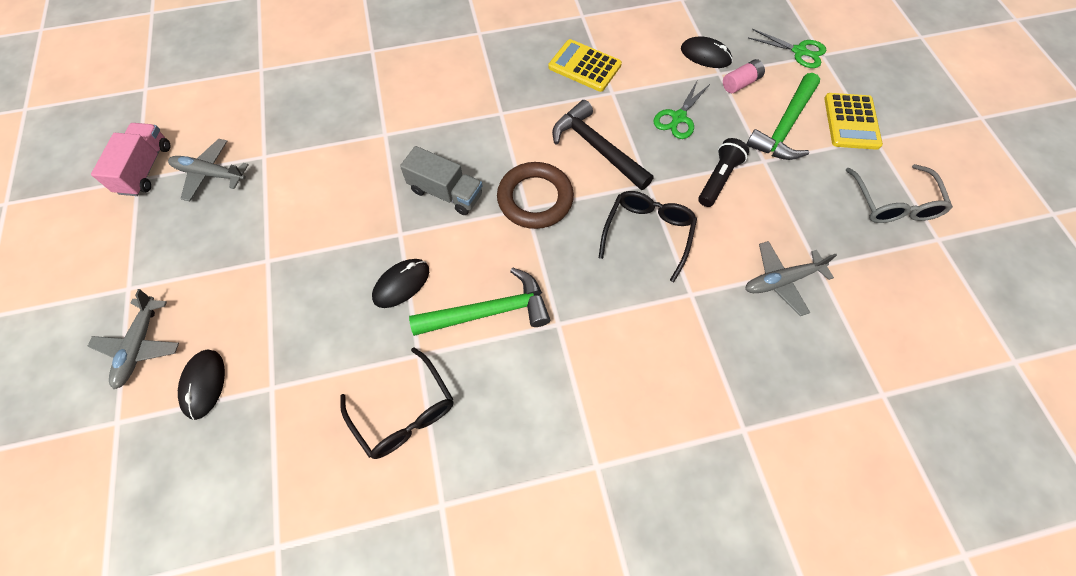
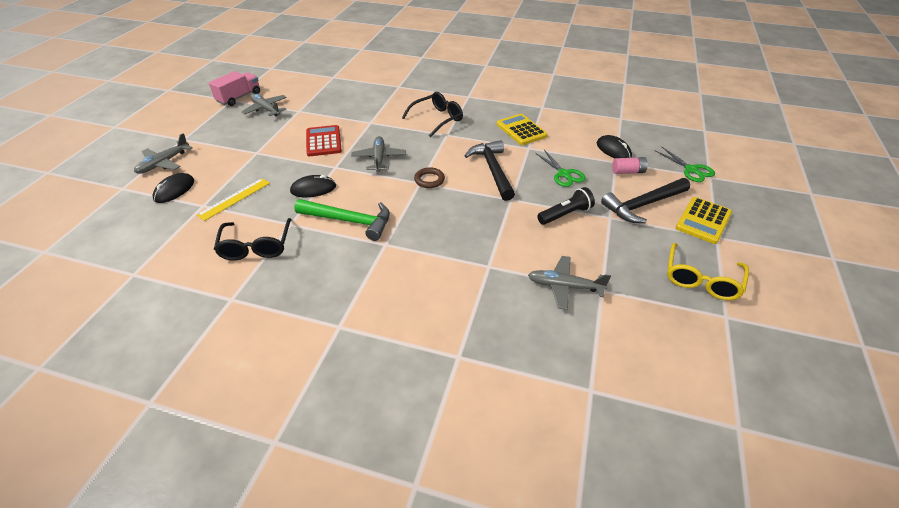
camera: 30 degrees right, 20 degrees down
grey truck [400,146,483,215] -> grey plane [351,136,406,172]
brown ring [497,162,574,229] -> brown ring [414,167,445,188], size x0.55
black glasses [599,191,697,282] -> black glasses moved to [402,92,463,137]
green scissors [653,81,710,139] -> green scissors turned 90 degrees counterclockwise [536,150,586,187]
green hammer [746,73,820,160] -> black hammer [601,178,690,223]
grey glasses [846,164,953,223] -> yellow glasses [667,243,749,301]
none -> yellow ruler [197,178,270,221]
none -> red calculator [306,125,342,156]

